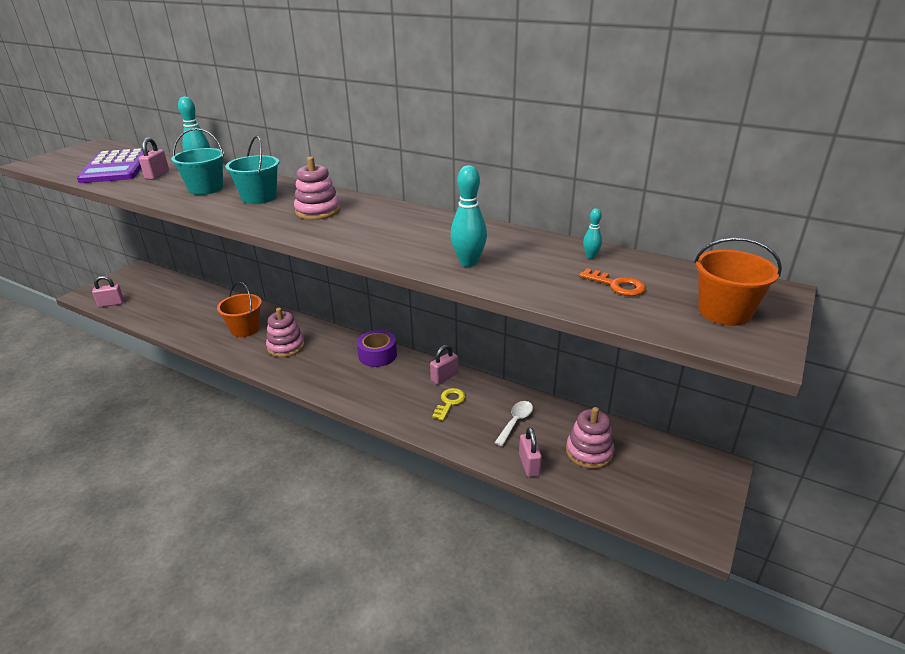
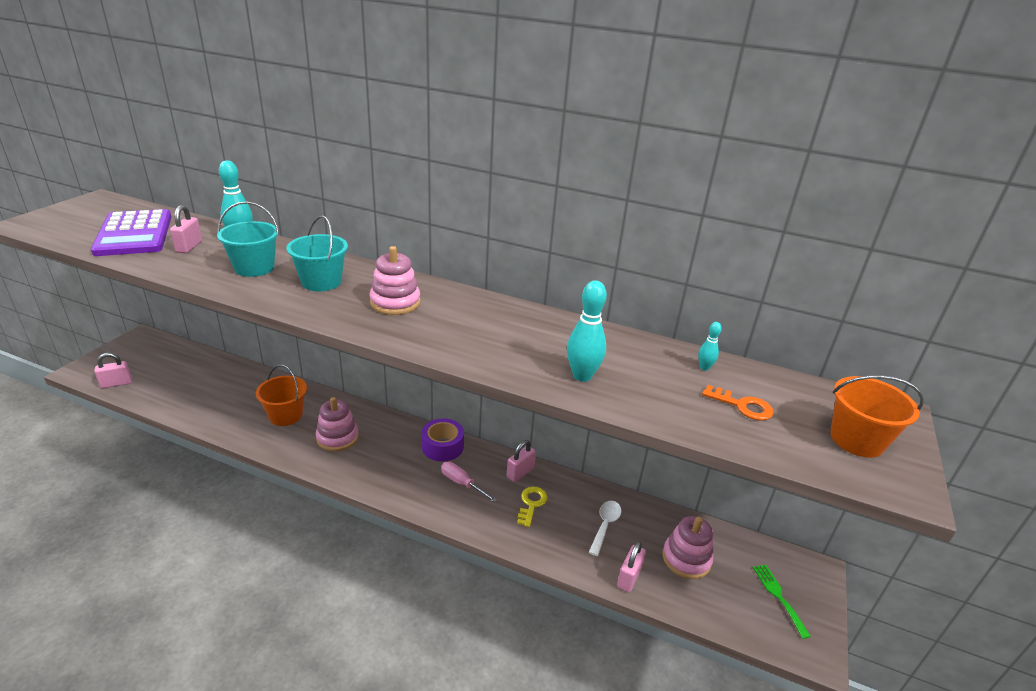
camera: 10 degrees left, 0 degrees up
pink padlock [519,427,542,477] -> pink padlock turned 45 degrees clockwise [617,541,646,592]
none -> pink screwdriver [441,462,497,502]
none -> green fork [753,564,811,639]

